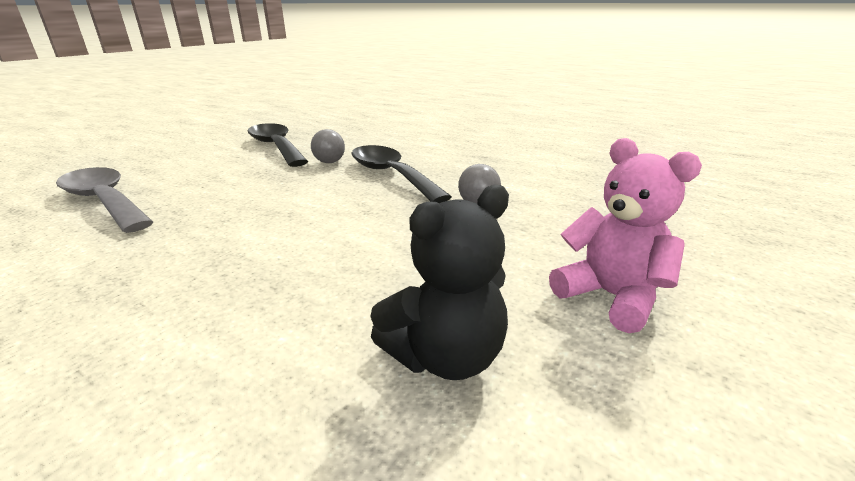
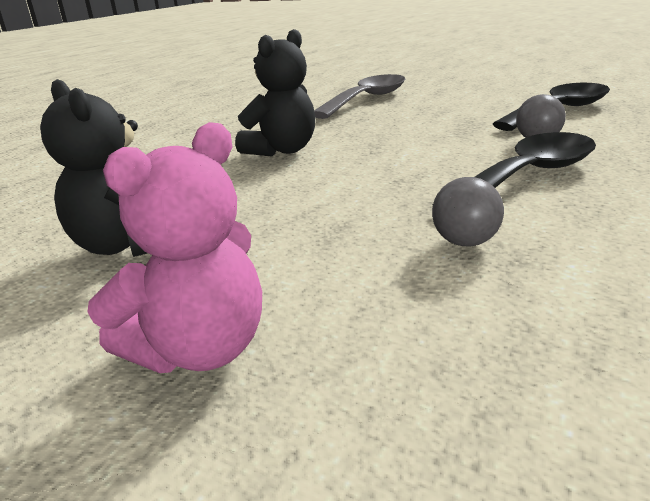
camera: 85 degrees right, 0 degrees up
none -> black teddy bear [235,29,315,156]

